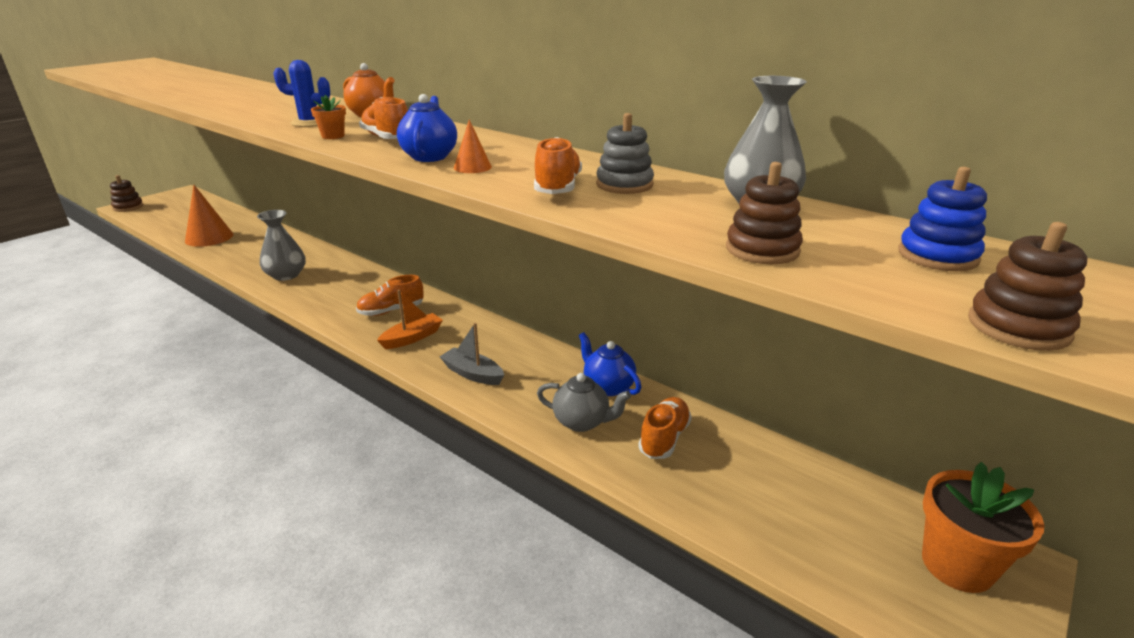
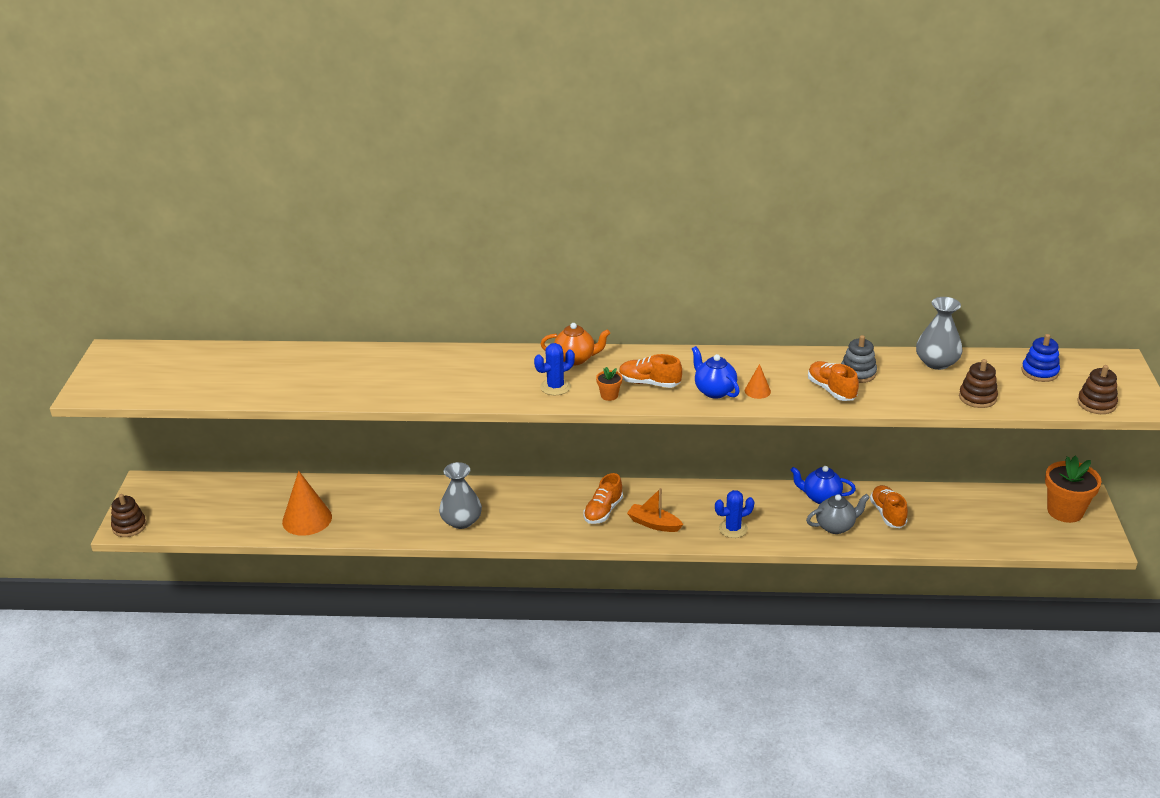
camera: 35 degrees left, 5 degrees up
orange boat [377,290,443,349] -> orange boat turned 75 degrees counterclockwise [627,488,683,532]
grey boat [440,323,504,385] -> blue cactus [715,490,755,538]

